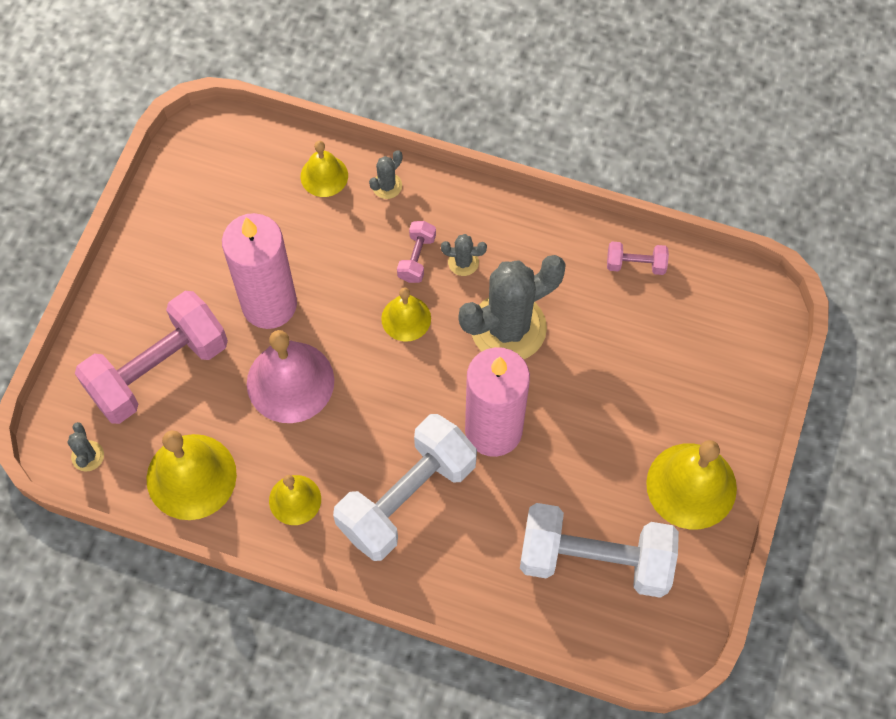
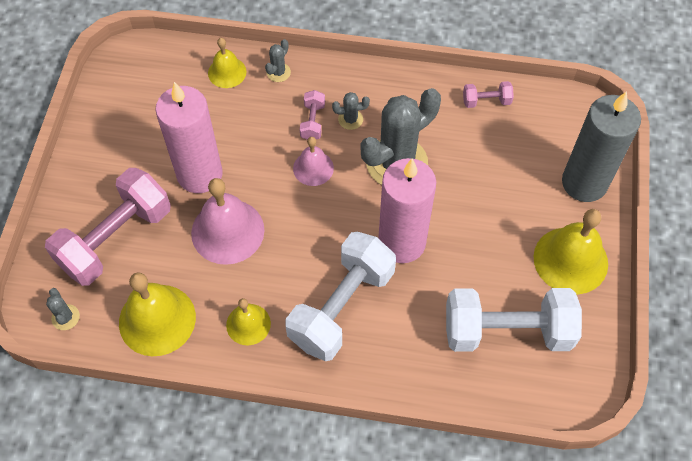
camera: 10 degrees left, 5 degrees down
yellow bell [381,287,431,342] -> pink bell [293,137,334,186]
none -> grey candle [562,91,641,202]

